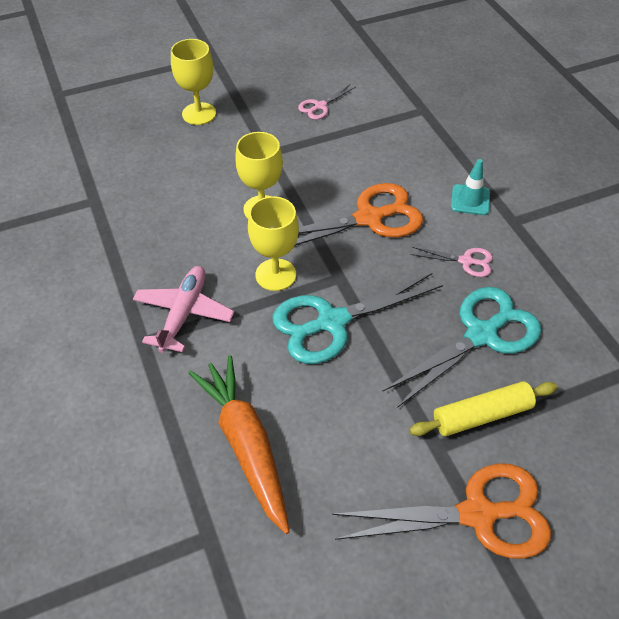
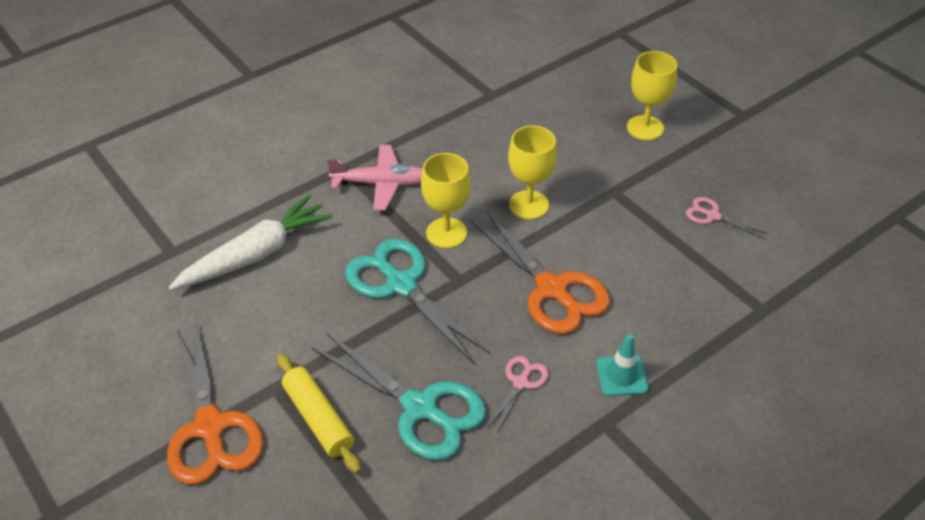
camera: 75 degrees right, 5 degrees down
orange carrot [189,355,290,534] -> white carrot [169,195,332,290]
pink scissors [411,247,493,277] -> pink scissors turned 150 degrees counterclockwise [487,356,549,432]

